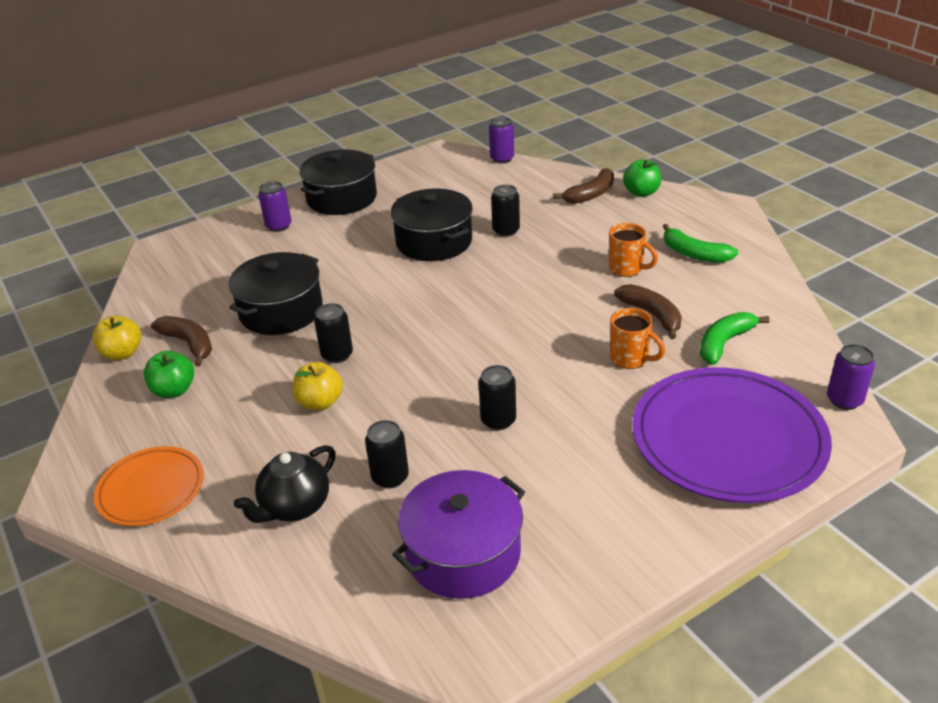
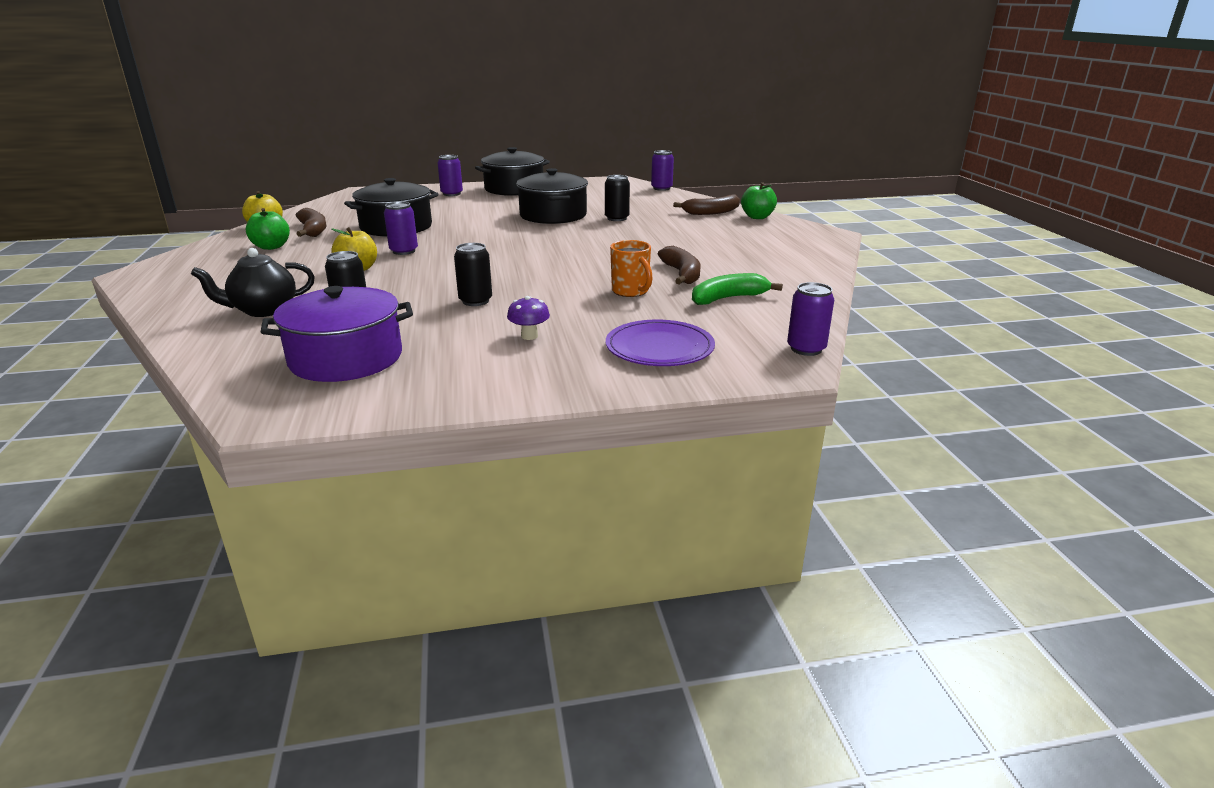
camera: 20 degrees right, 10 degrees down
orange plate [94,446,204,526] -> none
black can [314,303,353,363] -> purple can [384,202,418,255]
orange mug [609,223,658,277] -> none
purple plate [632,367,832,503] -> purple plate [606,320,715,366], size x0.55
green banana [662,224,739,263] -> none
none -> purple mushroom [507,296,550,340]

